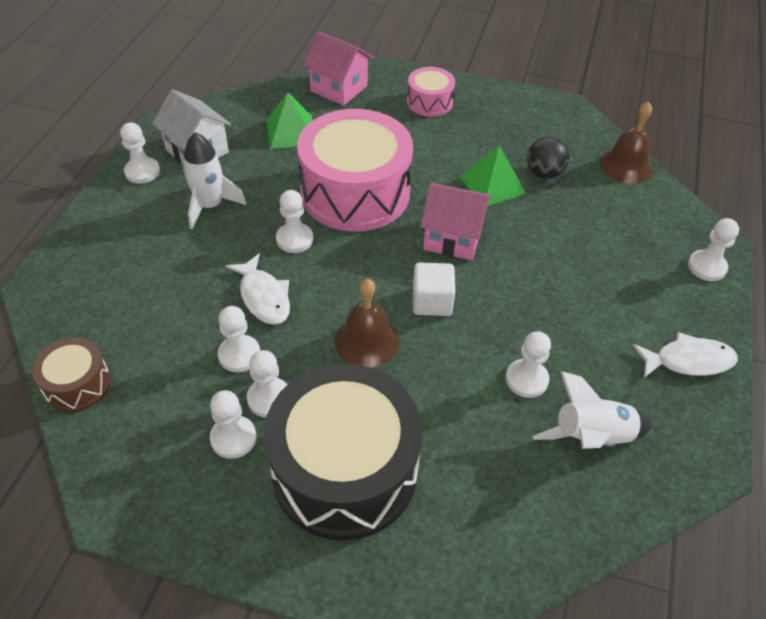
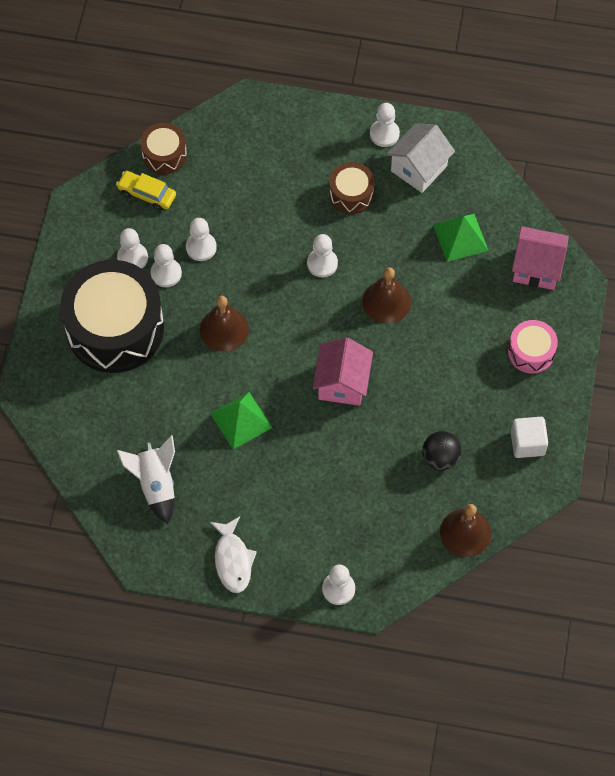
camera: 85 degrees right, 15 degrees up
white rocket [183,132,246,229] -> brown drum [329,162,375,214]
white fish [226,253,290,325] -> none
pink drum [297,109,413,232] -> brown bell [362,267,411,324]
pink house [303,31,373,106] -> pink house turned 75 degrees clockwise [512,226,569,290]
white cube [413,262,455,316] -> white cube moved to [511,417,548,458]
green pyramid [459,145,526,206] -> green pyramid moved to [210,392,272,449]
white pawn [506,331,551,398] -> none
none -> yellow car [116,171,176,211]

